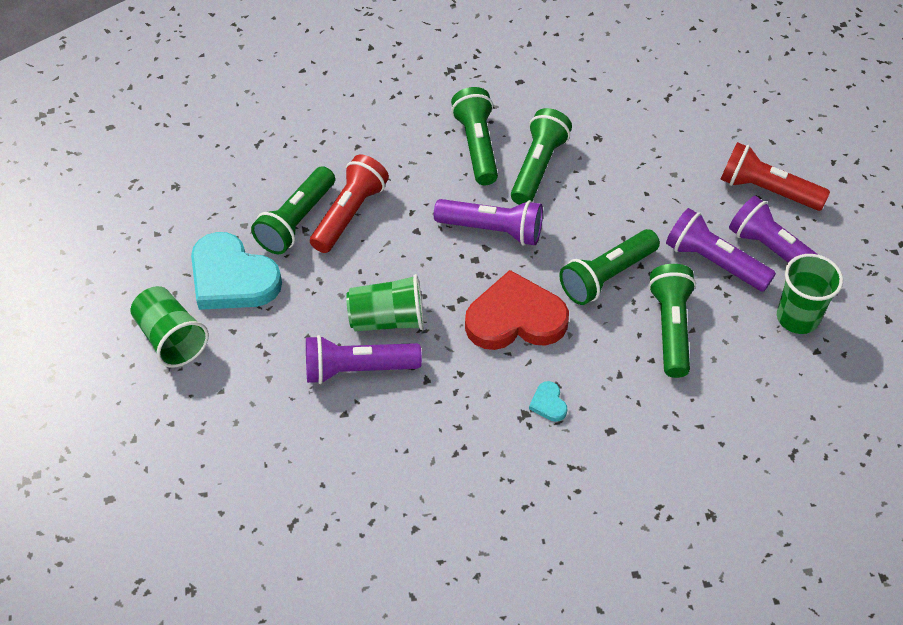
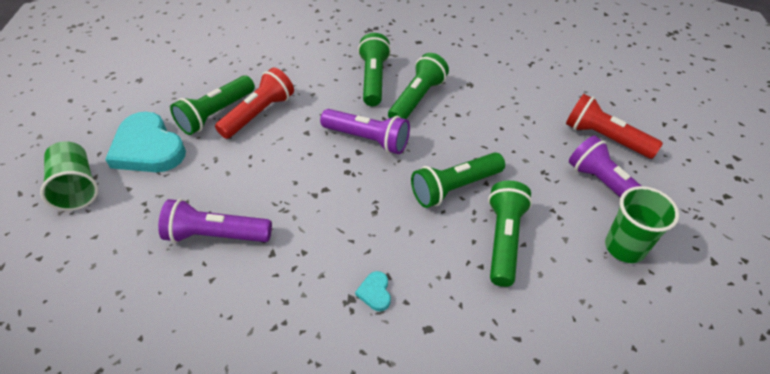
camera: 10 degrees right, 5 degrees down
green cup [346,274,424,331] -> none
red heart [465,270,569,350] -> none
purple flashlight [666,208,776,292] -> none

